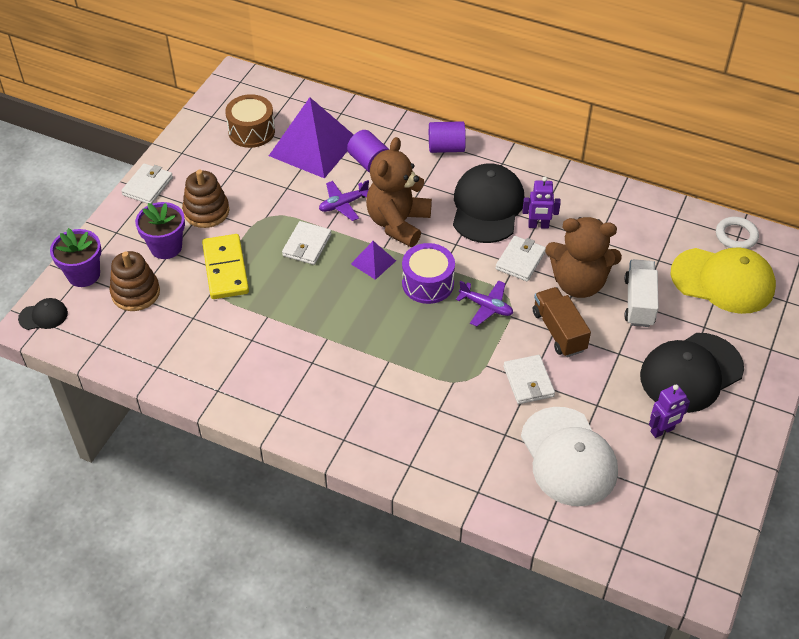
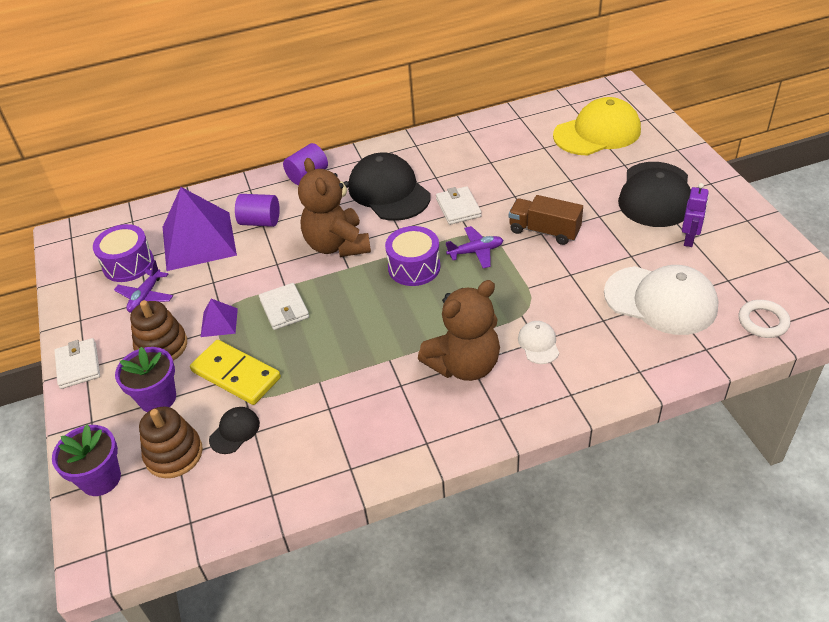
camera: 40 degrees left, 5 degrees down
black cap [18,298,68,330] -> black cap moved to [209,407,260,454]
brown drum [225,94,275,148] -> purple drum [93,224,154,282]
purple plane [319,180,369,221] -> purple plane moved to [114,260,173,313]
purple pyramid [351,241,396,280] -> purple pyramid moved to [201,299,238,337]
white wallet [503,355,555,404] -> none
purple robot [522,177,561,229] -> none
brown teddy bear [545,217,622,298] -> brown teddy bear moved to [418,280,500,381]
white truck [624,259,658,327] -> none
white ring [716,217,759,249] -> white ring moved to [739,300,790,338]
none -> white cap [518,321,559,364]

